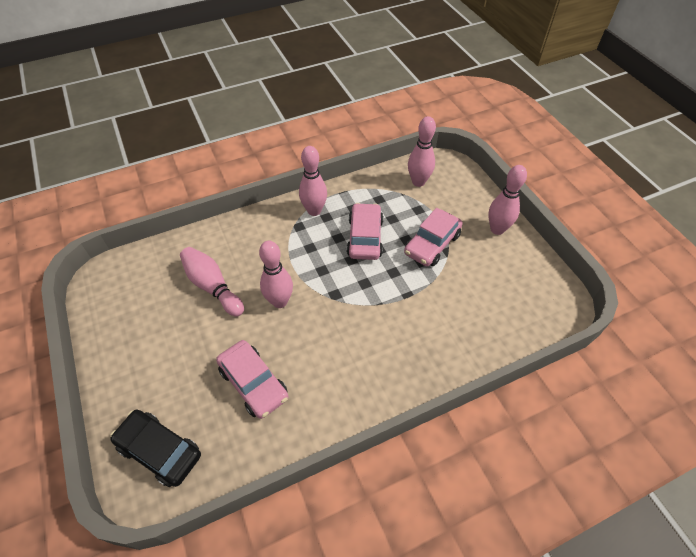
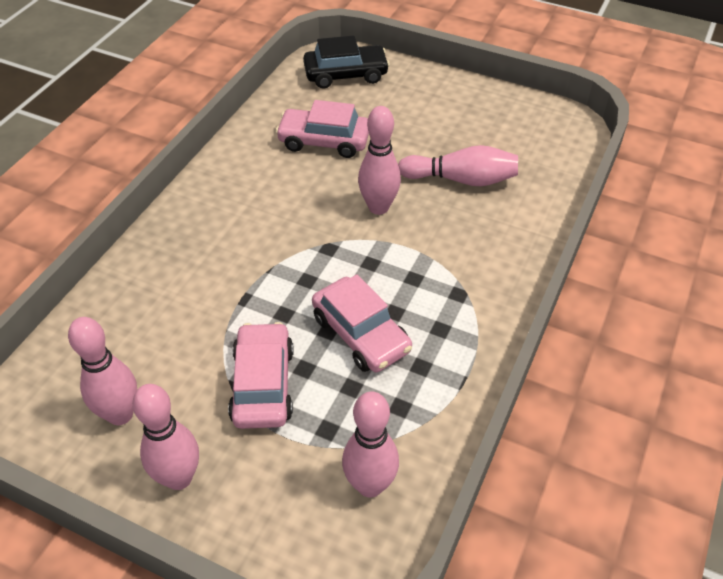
camera: 140 degrees right, 5 degrees down
pink bowling pin [299,146,327,216] -> pink bowling pin moved to [68,317,137,425]

